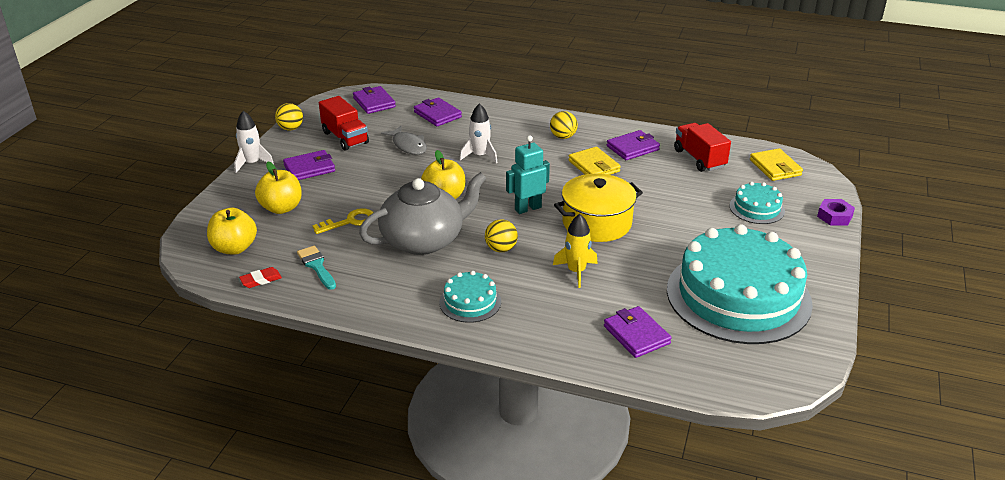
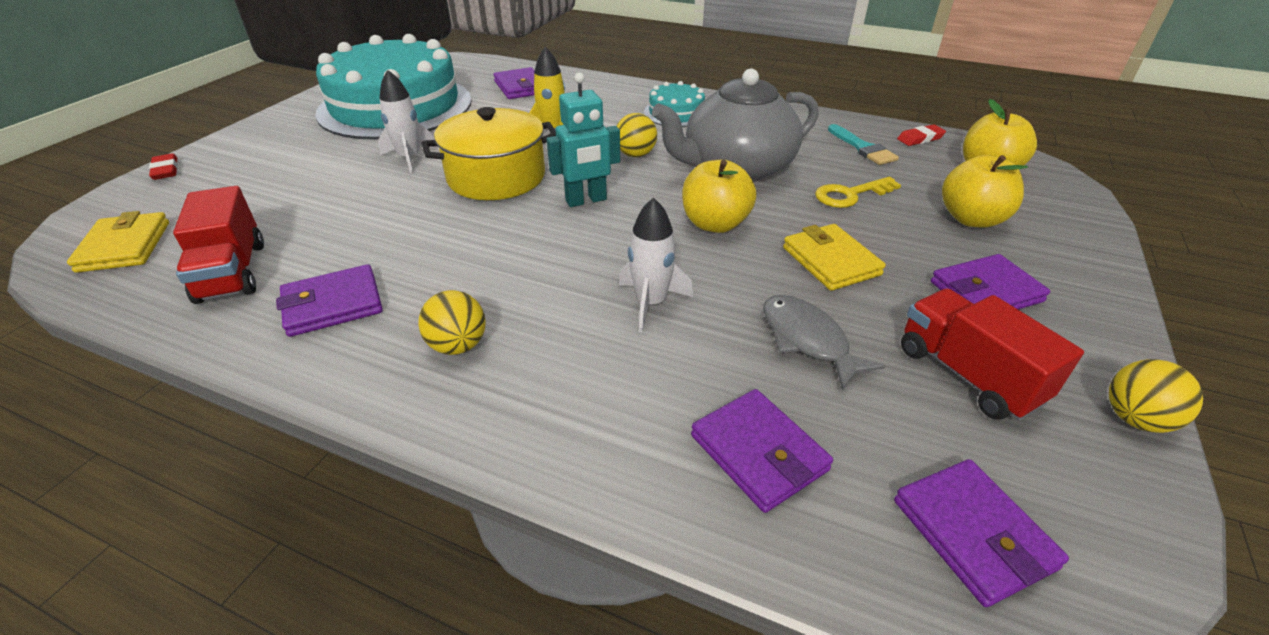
camera: 175 degrees left, 5 degrees up
white rocket [234,111,274,173] -> white rocket moved to [378,70,438,174]
yellow wallet [568,147,621,175] -> yellow wallet moved to [783,224,886,291]
turquoise cake [730,182,785,224] -> none
purple nut [817,199,855,226] -> red eraser [149,153,178,180]

